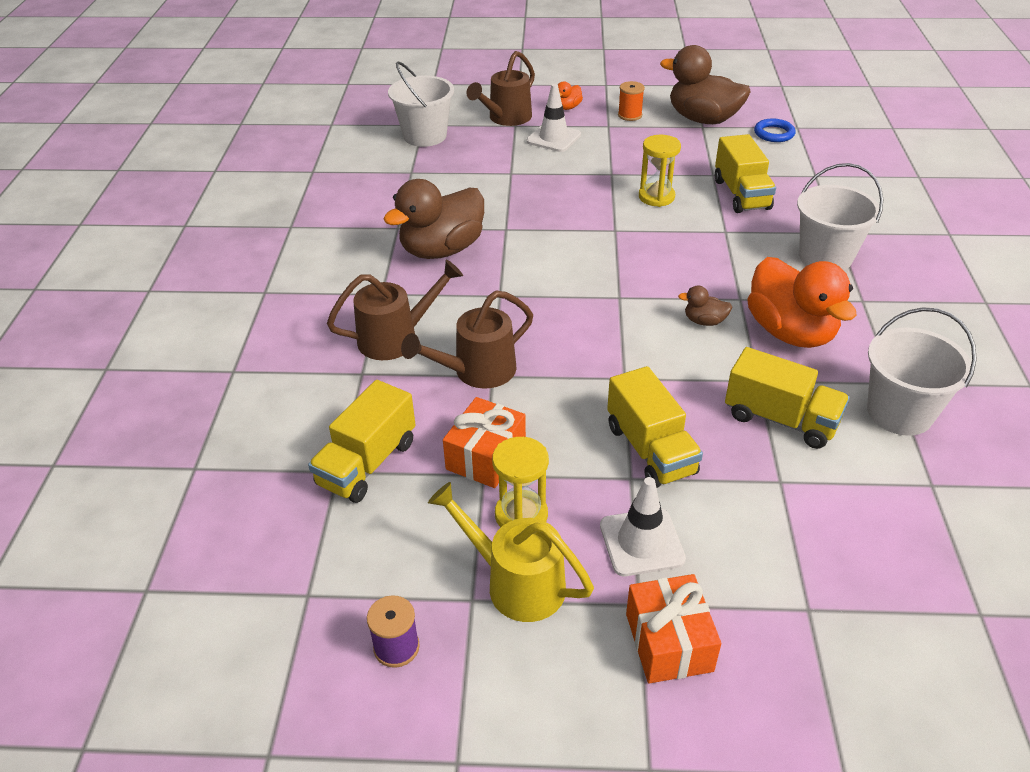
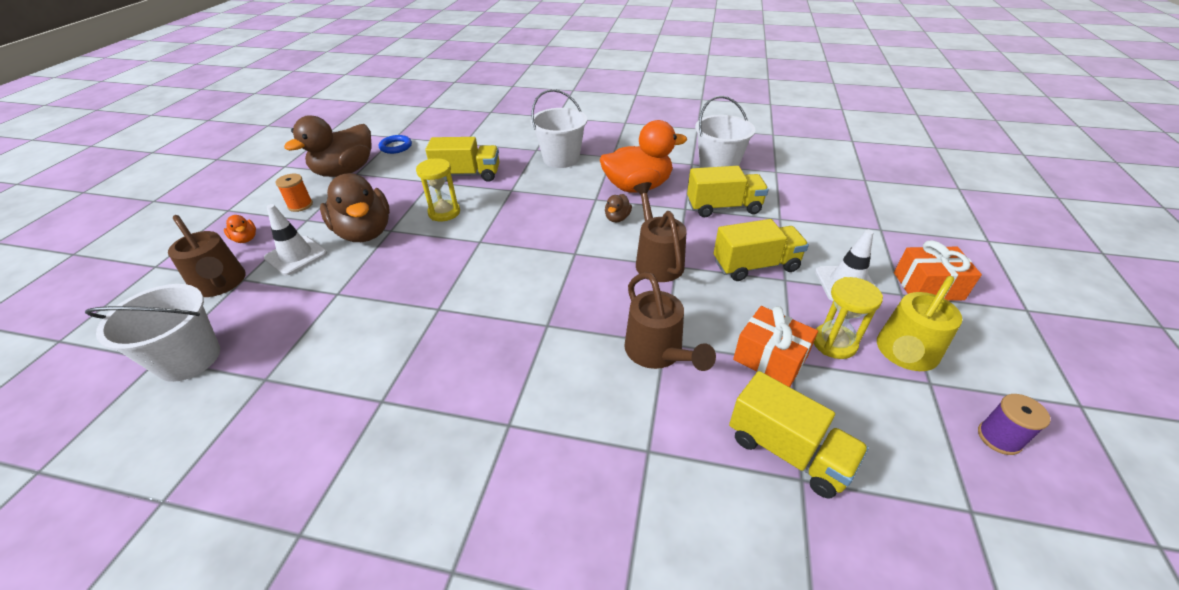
camera: 80 degrees left, 0 degrees up
brown watering can [327,259,463,360] -> brown watering can moved to [633,182,686,282]
brown duck [383,179,484,259] -> brown duck moved to [320,173,390,242]
yellow truck [725,347,850,449] -> yellow truck turned 45 degrees clockwise [687,166,769,217]

